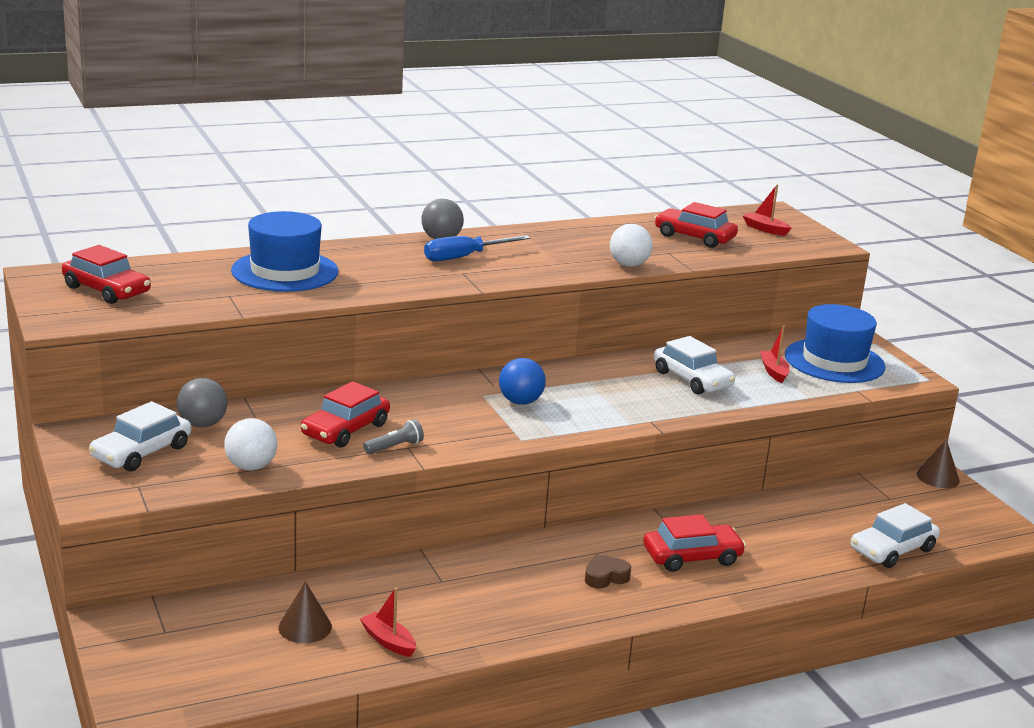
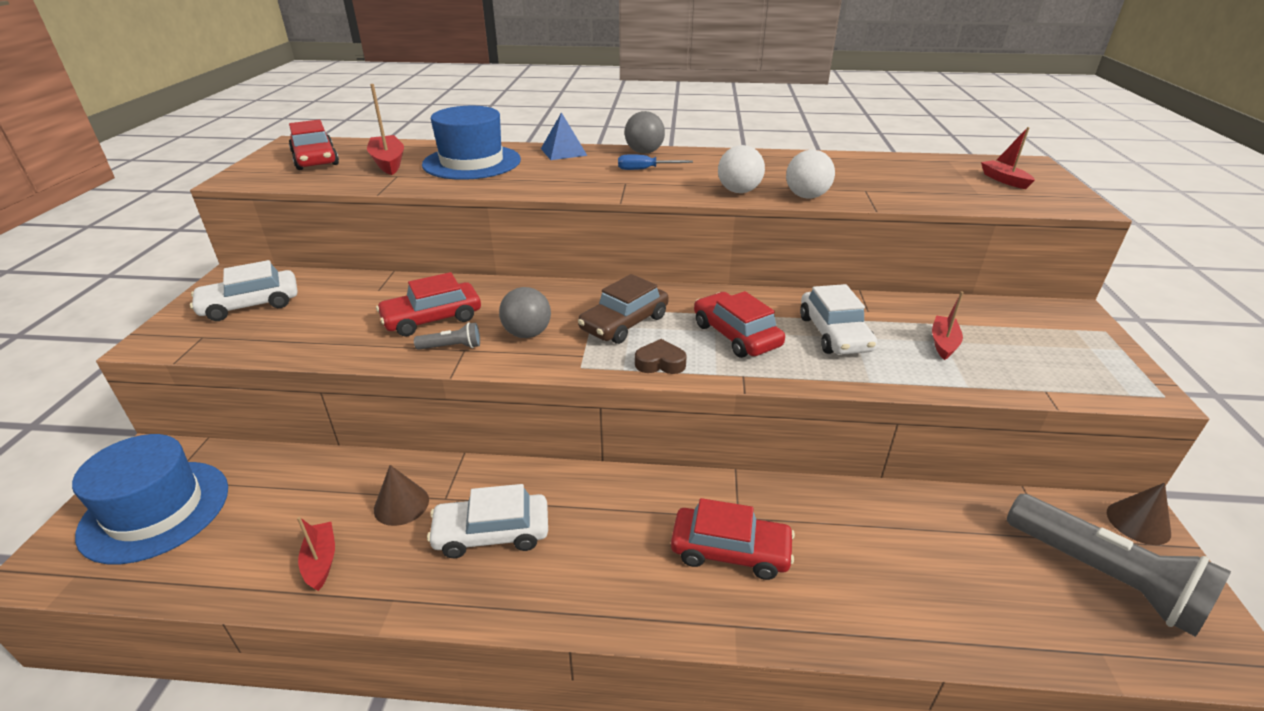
camera: 30 degrees right, 10 degrees up
grey ball [177,378,228,428] -> grey ball moved to [499,287,551,338]
white ball [224,418,277,471] -> white ball moved to [718,145,765,193]
brown cone [278,581,332,643] -> brown cone moved to [374,465,429,526]
blue screwdriver [424,235,531,261] -> blue screwdriver [618,154,693,170], size x0.65
blue ball [499,358,546,405] -> brown car [578,274,669,344]
brown heart [585,554,631,588] -> brown heart moved to [635,339,687,374]
red car [655,202,738,248] -> red car moved to [694,291,785,358]
blue hat [785,304,886,383] -> blue hat moved to [72,434,228,564]
white car [851,503,940,568] -> white car moved to [427,484,548,558]
none -> red boat [367,84,404,175]
none -> blue pyramid [541,112,587,160]
none -> grey flashlight [1007,494,1231,637]

